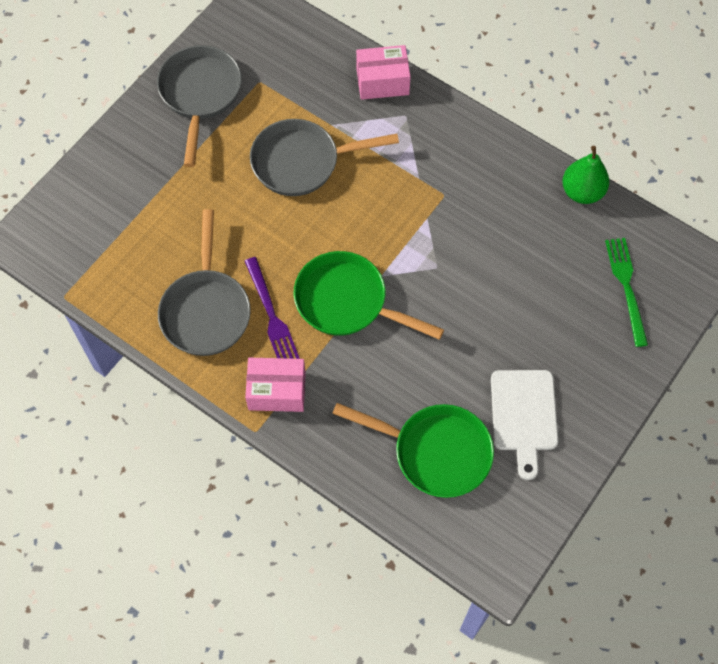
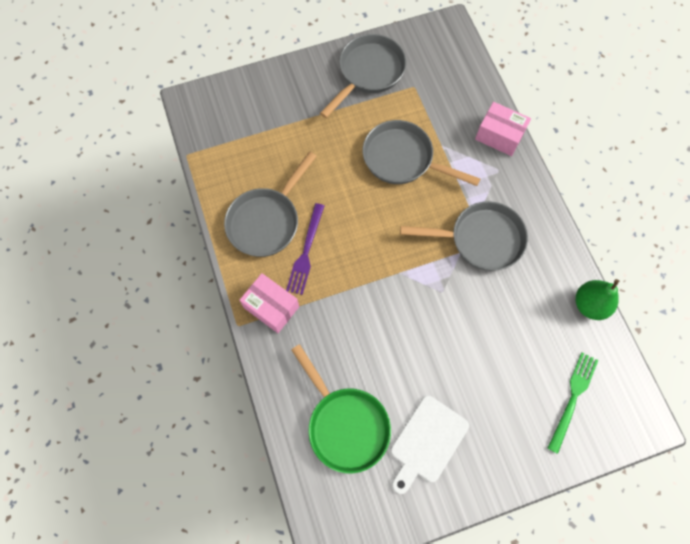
camera: 35 degrees right, 5 degrees up
green pan [293,251,444,340] -> none
none -> grey pan [400,201,528,271]

